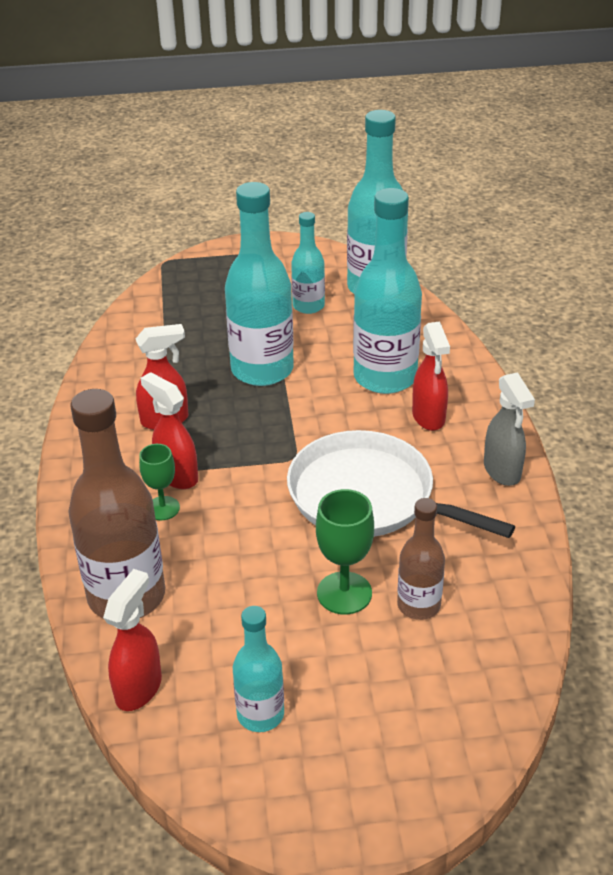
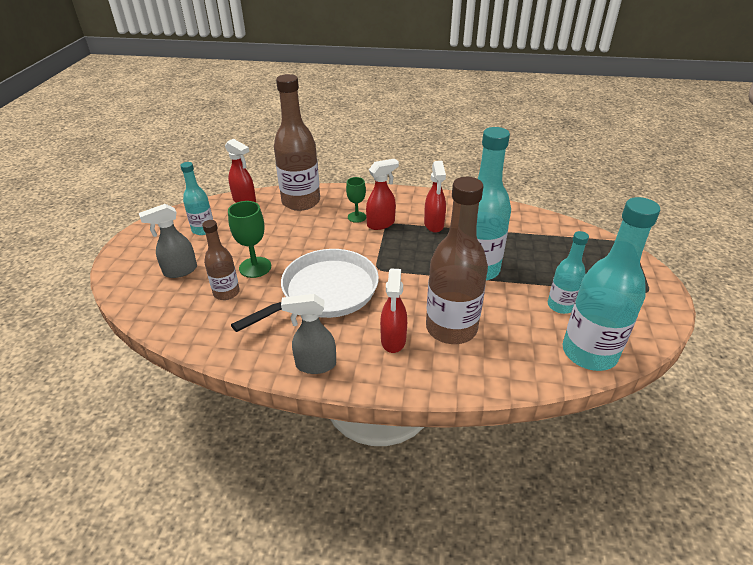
camera: 105 degrees right, 0 degrees up
turquoise bottle [353,188,422,394] -> brown bottle [426,177,488,344]
red spray bottle [412,322,450,431] -> red spray bottle turned 90 degrees counterclockwise [380,269,407,353]
none -> grey spray bottle [139,204,197,278]

